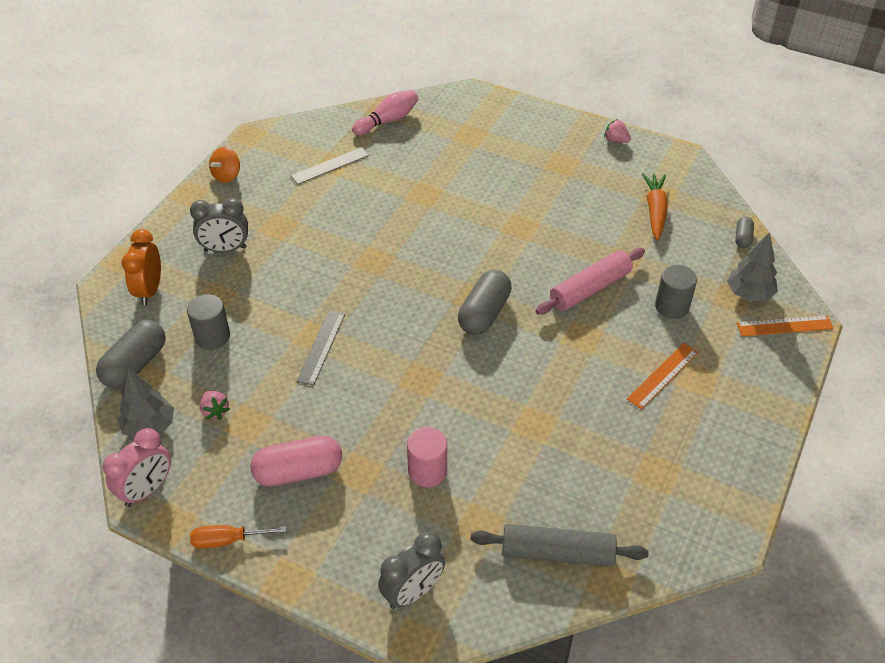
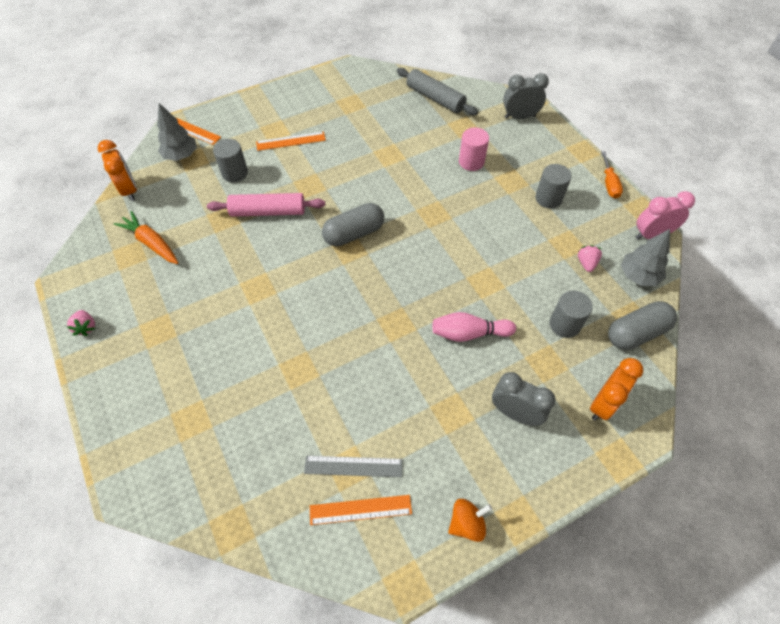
camera: 145 degrees left, 10 degrees up
orange screwdriver [190,525,287,549] -> orange screwdriver turned 60 degrees clockwise [601,151,623,199]
pink capsule [251,436,342,487] -> grey cylinder [535,164,571,208]
grey ruler [296,311,345,385] -> none
pink bowling pin [352,90,418,136] -> pink bowling pin moved to [433,312,516,342]
orange carrot [642,173,668,240] -> orange carrot turned 90 degrees clockwise [114,211,178,264]
grey capsule [735,216,754,248] -> orange clock [98,140,137,201]
none -> orange ruler [310,495,412,525]

